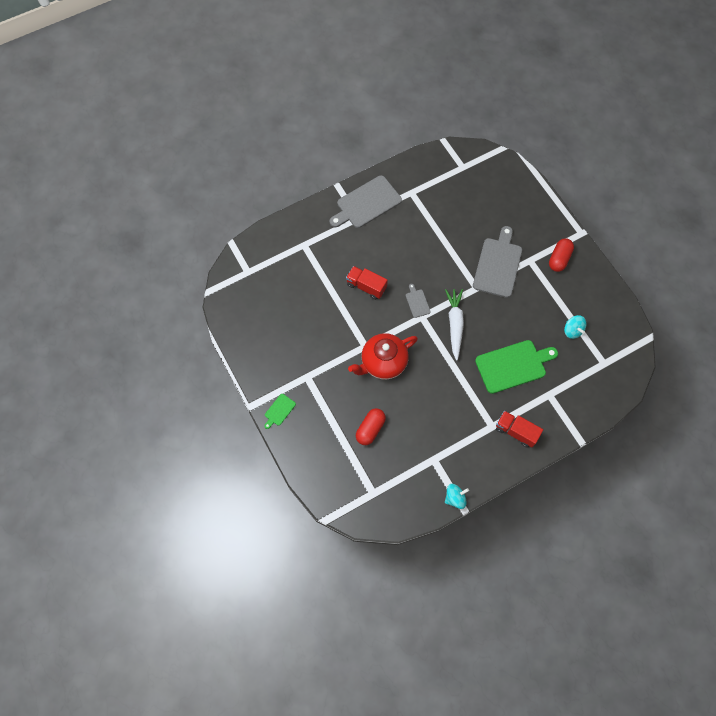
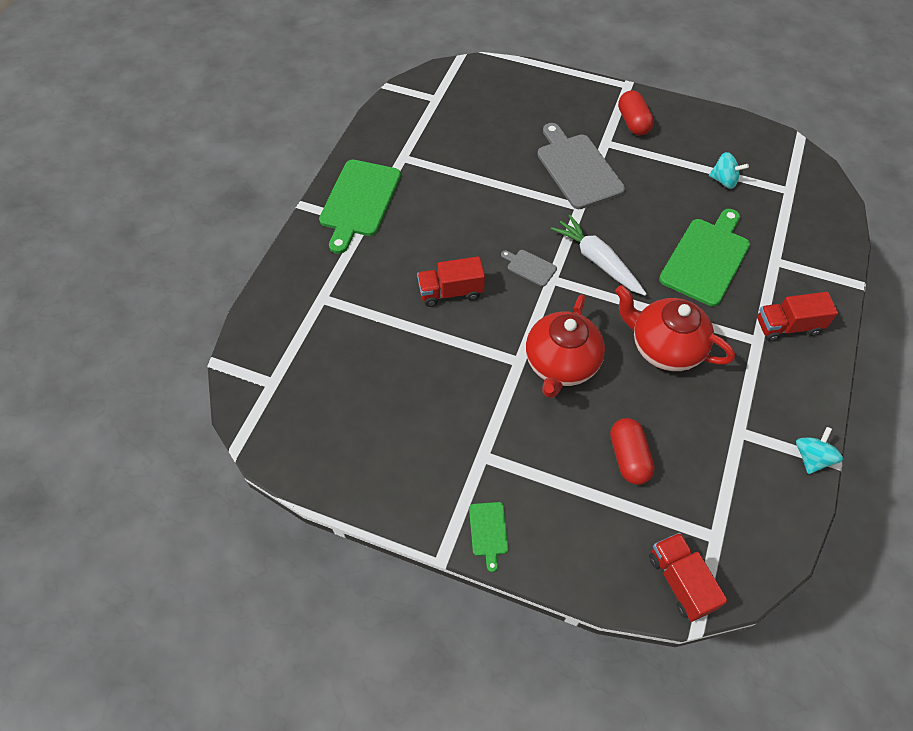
camera: 40 degrees left, 10 degrees down
grey cutting board [330,175,402,228] -> green cutting board [319,160,401,254]
none -> red teapot [615,285,735,371]
none -> red truck [649,533,728,622]

